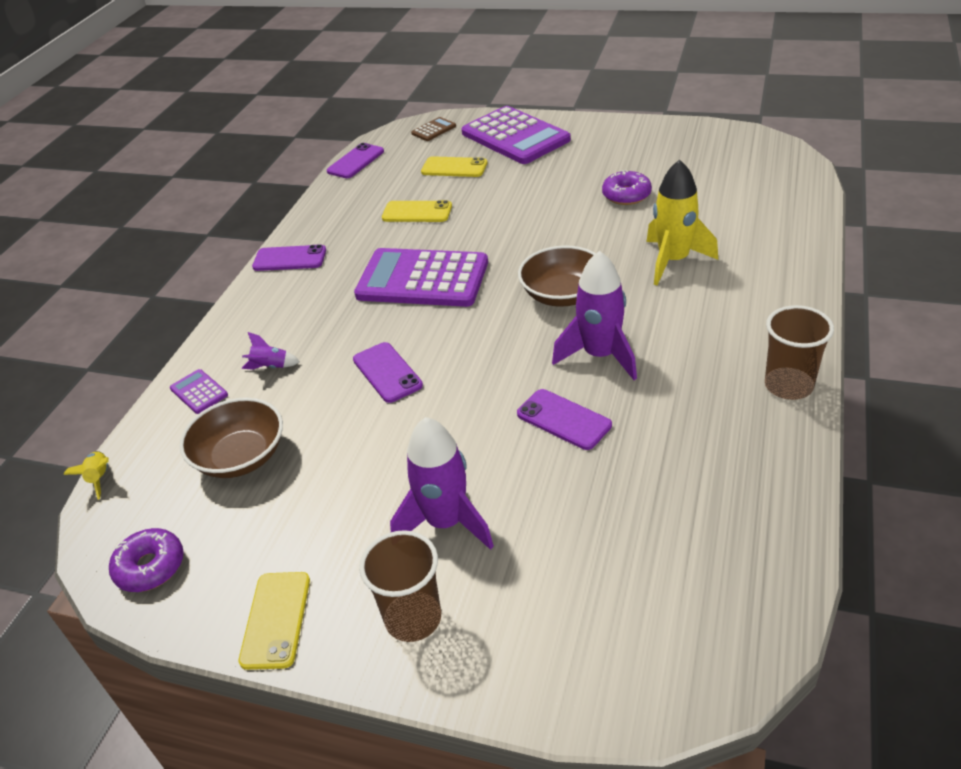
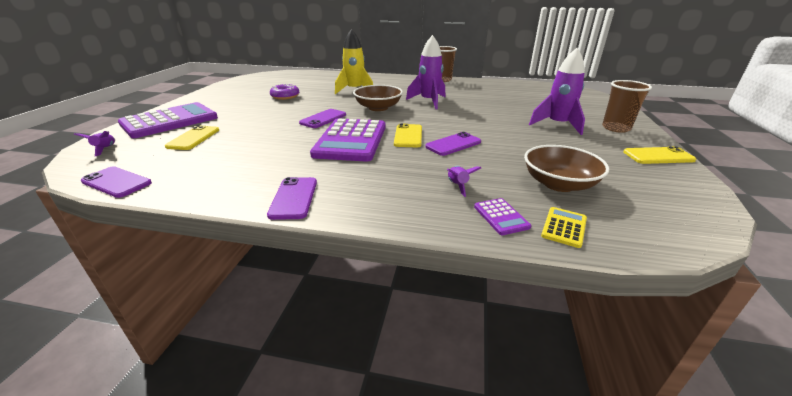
camera: 100 degrees left, 10 degrees down
yellow rocket [64,451,109,500] -> none
purple donut [109,528,184,592] -> none
purple calculator [170,369,228,414] -> purple calculator turned 60 degrees counterclockwise [474,198,531,235]
yellow phone [382,200,452,222] -> yellow phone moved to [394,124,422,147]
brown calculator [411,117,456,141] -> purple rocket [74,131,115,156]
purple phone [517,389,612,450] -> purple phone moved to [299,109,346,128]
none -> yellow calculator [541,207,587,248]

